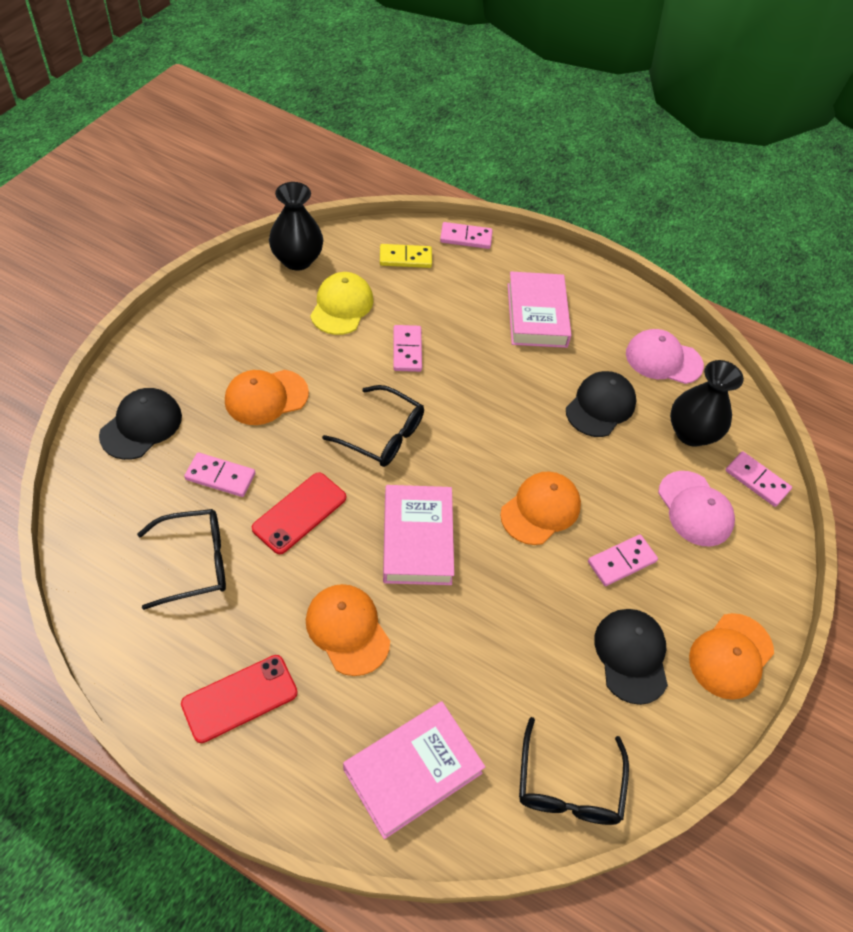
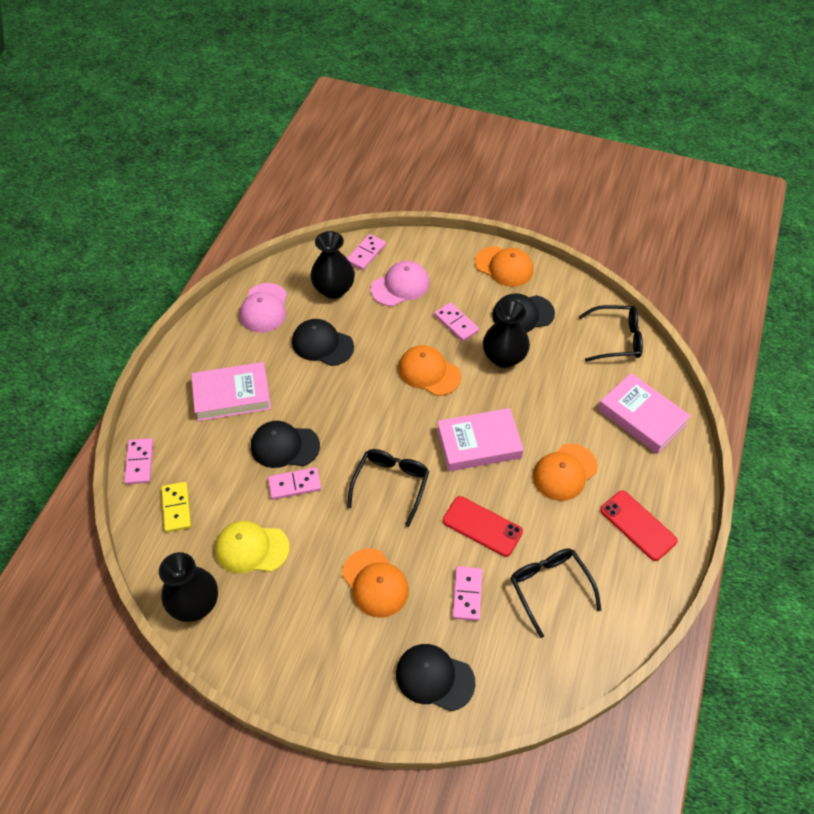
camera: 95 degrees left, 0 degrees up
none -> black cap [251,421,320,468]
none -> black vase [483,300,530,368]

